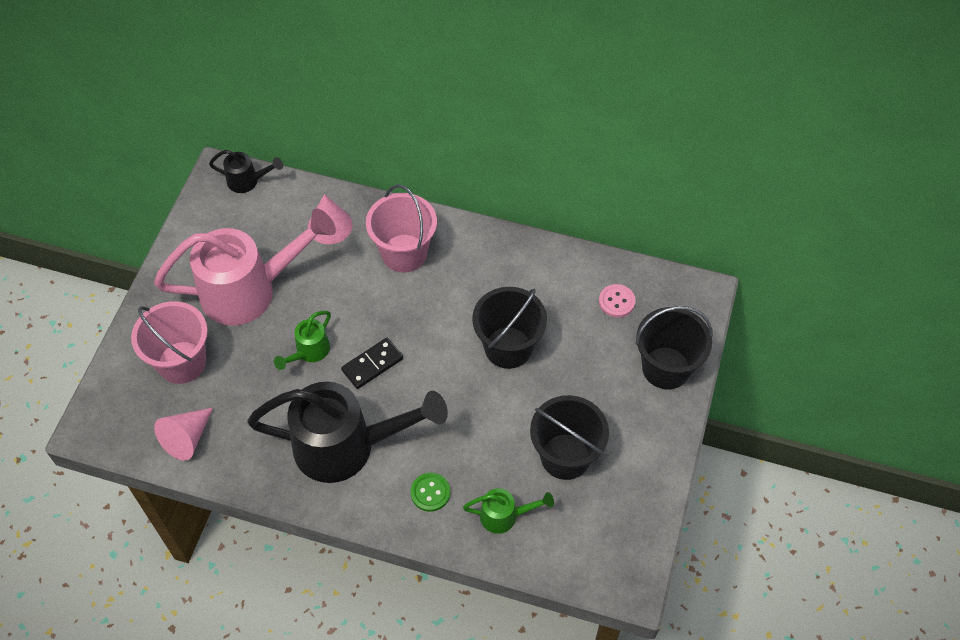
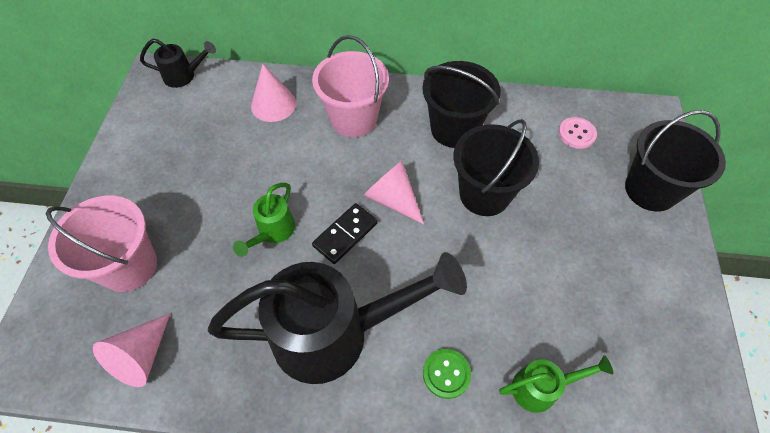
camera: 10 degrees left, 0 degrees up
pink watering can [154,209,336,326] -> none
black bucket [530,395,609,480] -> black bucket moved to [422,61,501,148]
none -> pink cone [363,161,424,224]

